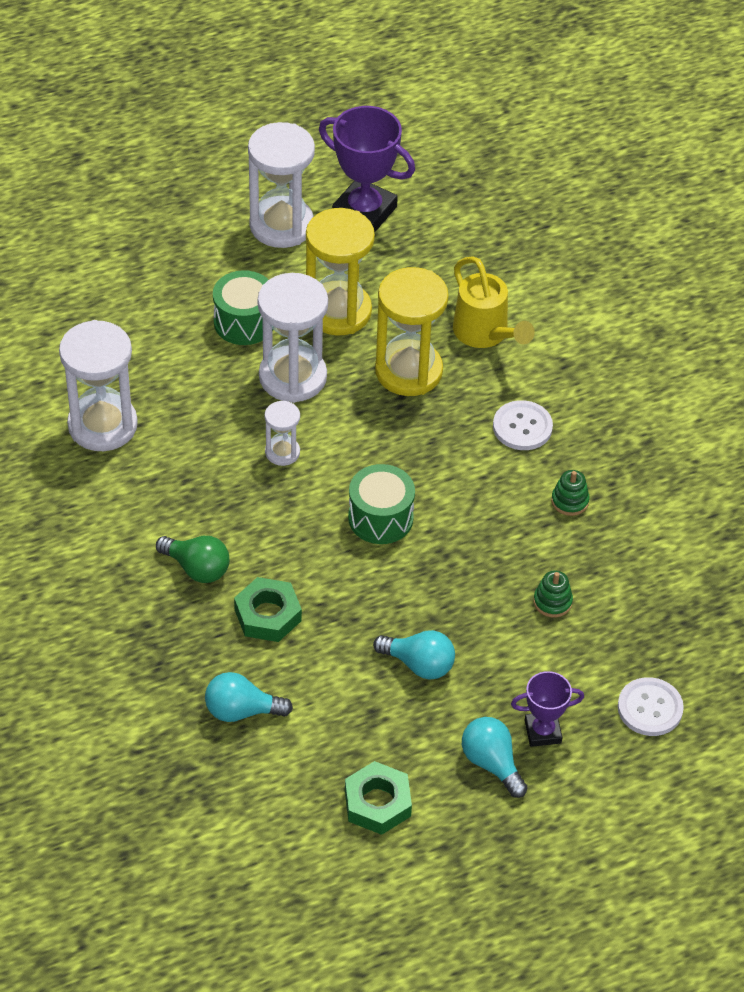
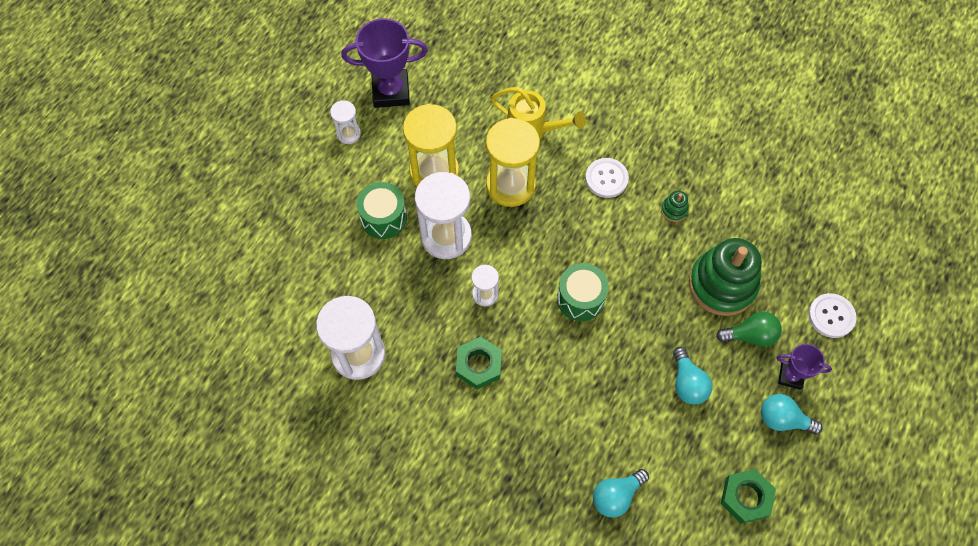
camera: 35 degrees left, 15 degrees up
green light bulb [156,536,229,583] -> green light bulb moved to [716,312,782,347]
green nut [234,577,302,642] -> green nut moved to [456,337,502,389]
white hourglass [248,122,315,248] -> white hourglass [330,100,361,144], size x0.50
turquoise light bulb [373,630,455,680] -> turquoise light bulb turned 90 degrees clockwise [673,347,712,405]
purple trophy [511,671,584,747] -> purple trophy turned 60 degrees clockwise [776,344,832,390]
green stacking toy [533,571,573,617] -> green stacking toy [689,238,762,316], size x2.43

